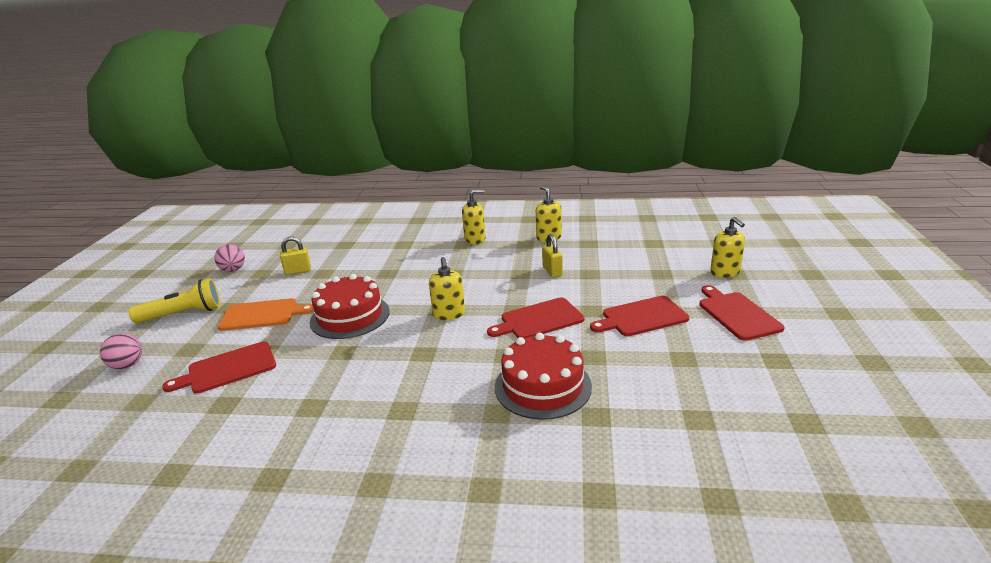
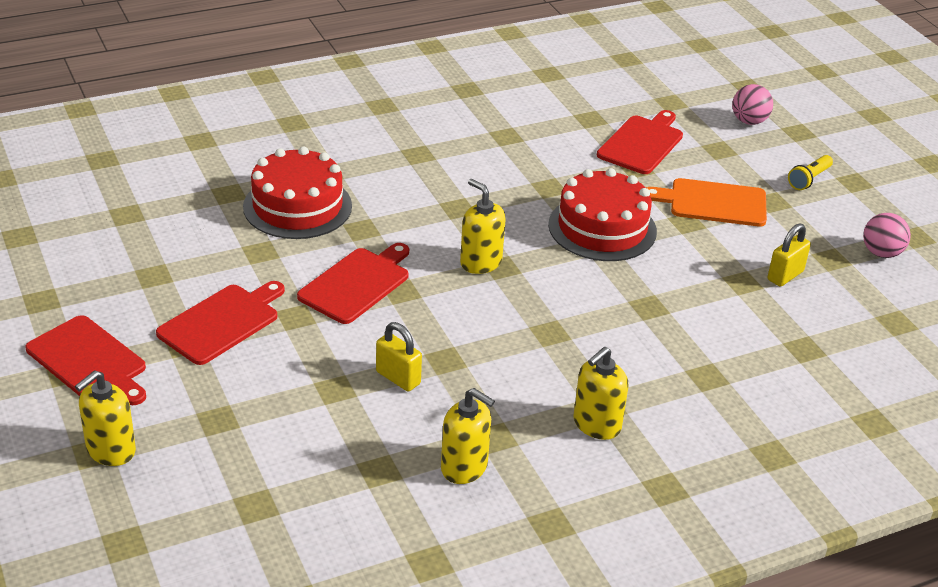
camera: 145 degrees right, 10 degrees up
yellow flashlight [128,278,220,323] -> yellow flashlight [788,155,833,190], size x0.56
orange cutting board [218,298,314,331] -> orange cutting board turned 45 degrees clockwise [646,178,767,227]
yellow soap dispenser [710,217,745,278] -> yellow soap dispenser turned 90 degrees counterclockwise [75,370,136,466]

